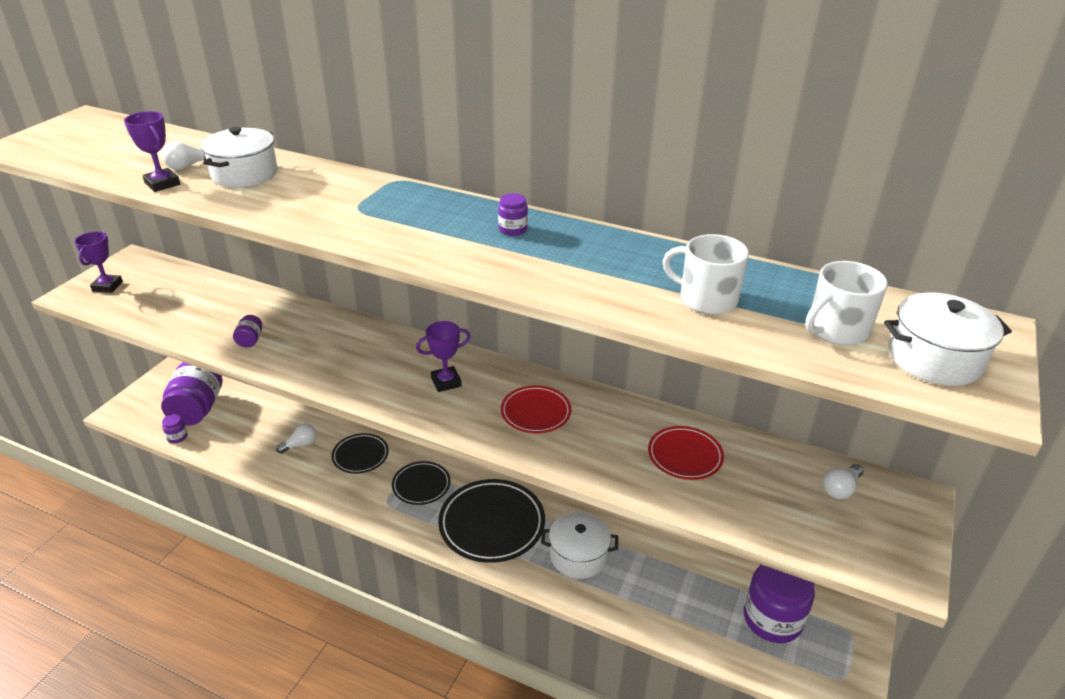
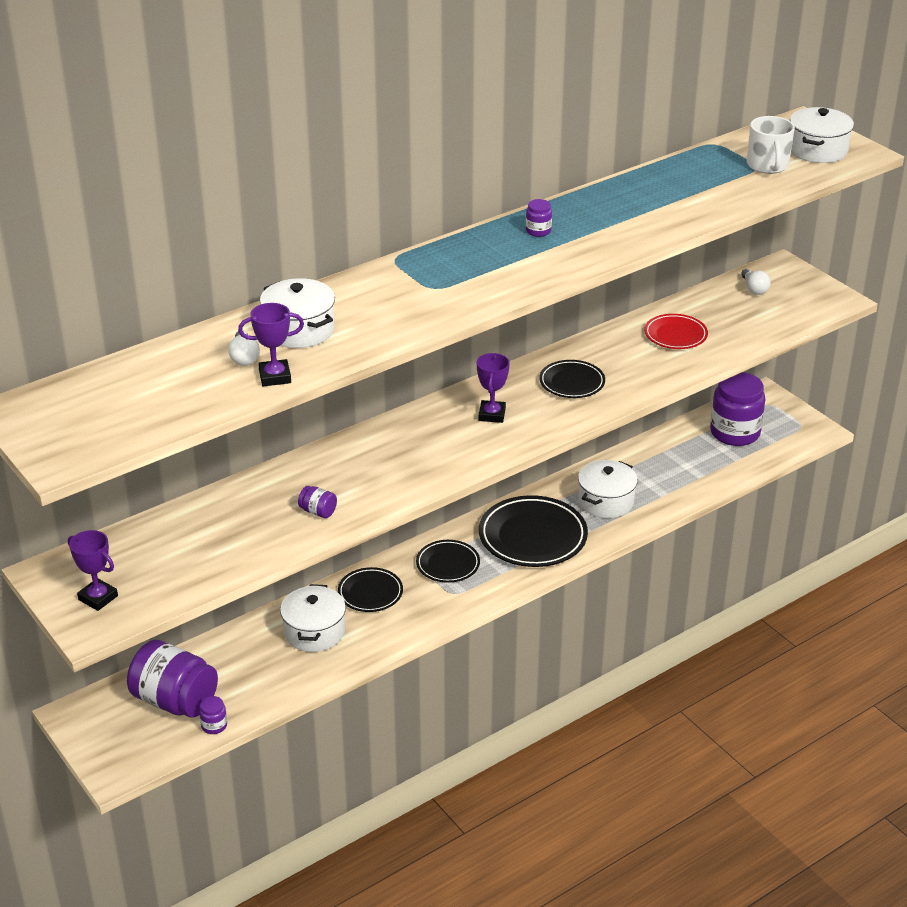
camera: 60 degrees left, 0 degrees up
white light bulb [276,423,317,453] -> white pot [280,584,346,652]
red plate [501,386,571,433] -> black plate [539,360,605,398]
white mug [663,234,749,315] -> none

